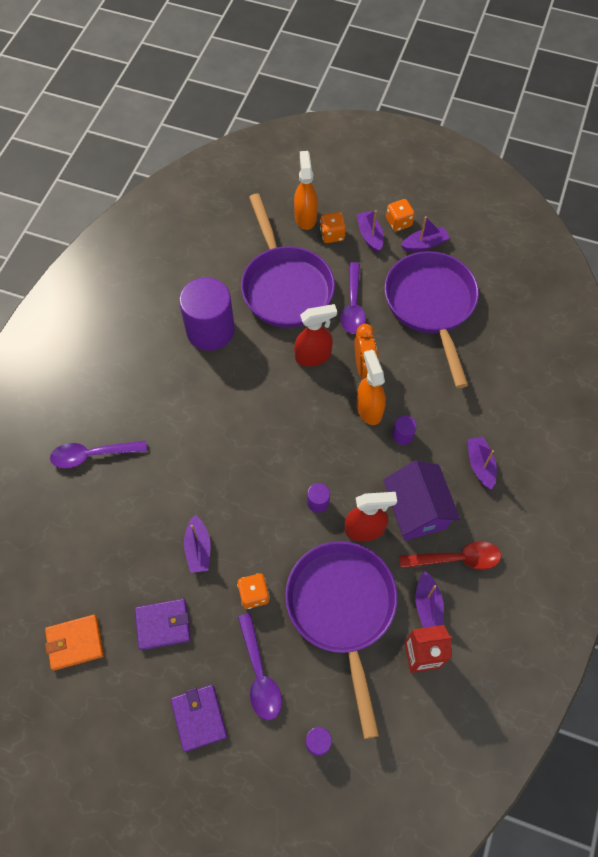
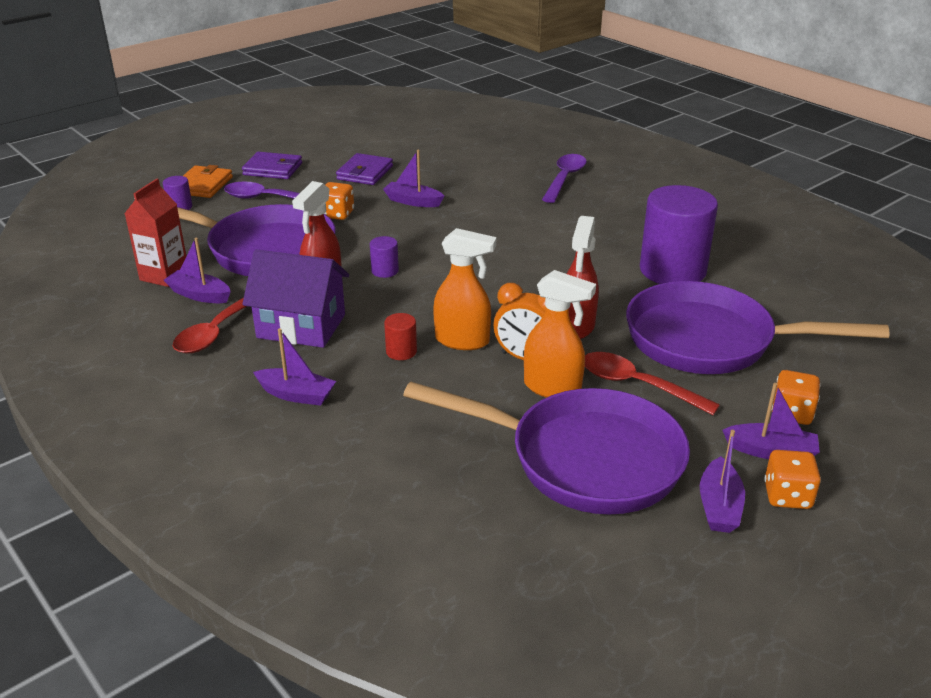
camera: 120 degrees right, 30 degrees down
orange wallet [45,615,104,671] -> orange wallet moved to [183,165,233,198]
orange spray bottle [294,151,318,230] -> orange spray bottle moved to [524,270,596,398]
purple spoon [341,262,366,334] -> red spoon [585,352,720,415]
purple cylinder [392,415,417,445] -> red cylinder [384,313,417,360]

